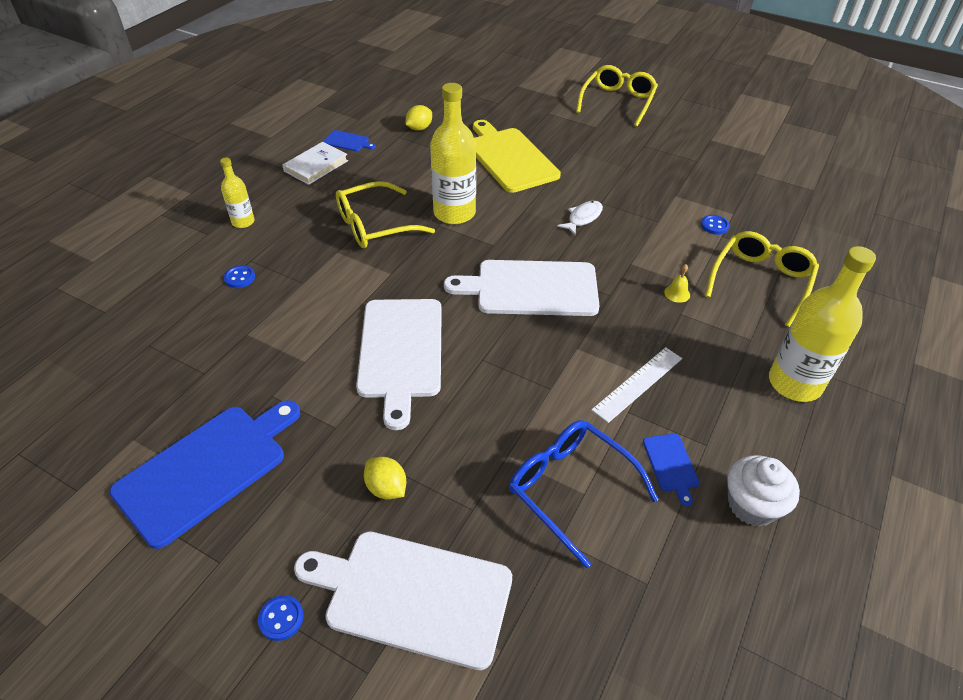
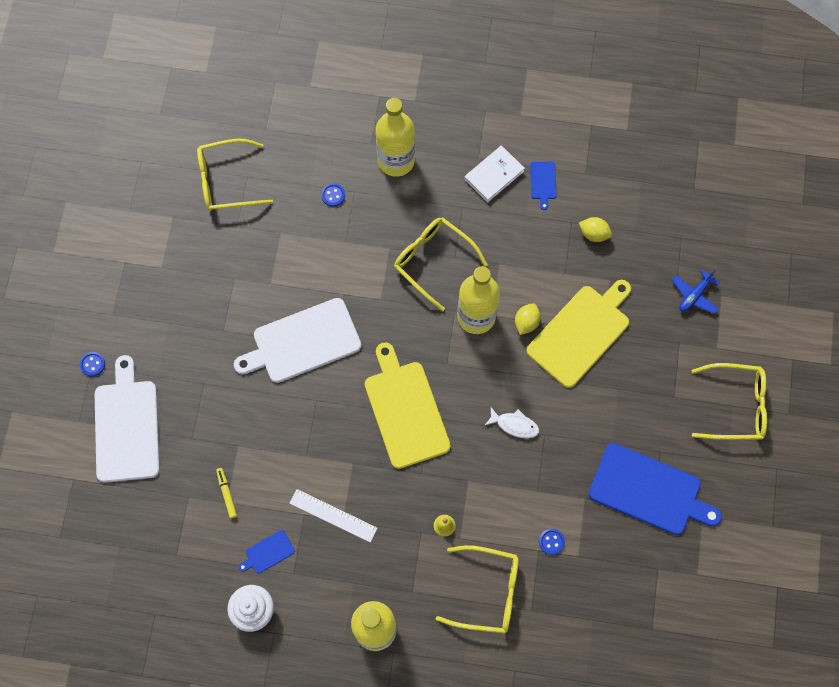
camera: 70 degrees right, 25 degrees up
blue cutting board [109,400,300,549] -> blue cutting board moved to [589,443,722,535]
yellow bottle [220,158,255,228] -> yellow bottle [376,98,415,177], size x1.91
white book [282,142,348,185] -> white book turned 60 degrees counterclockwise [464,145,525,203]
yellow lemon [364,457,406,500] -> yellow lemon moved to [515,303,541,335]
white cutting board [444,260,600,316] -> yellow cutting board [365,342,451,469]
blue glasses [509,420,659,568] -> yellow marker [216,468,237,518]
none -> yellow glasses [197,138,273,211]
none -> blue plane [672,269,720,314]

